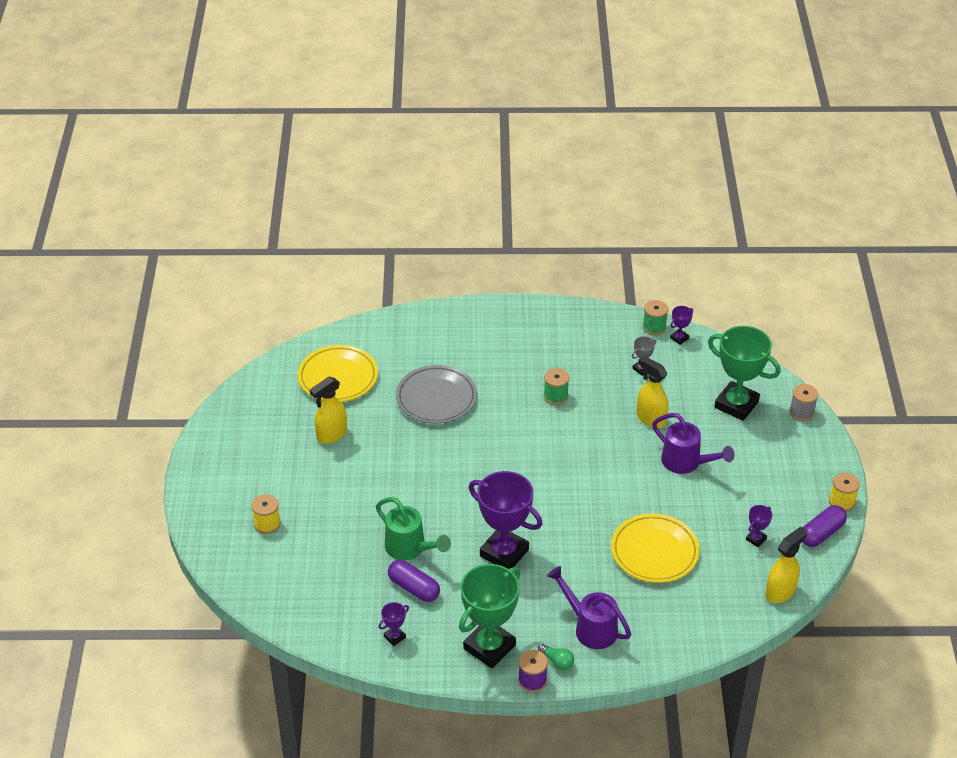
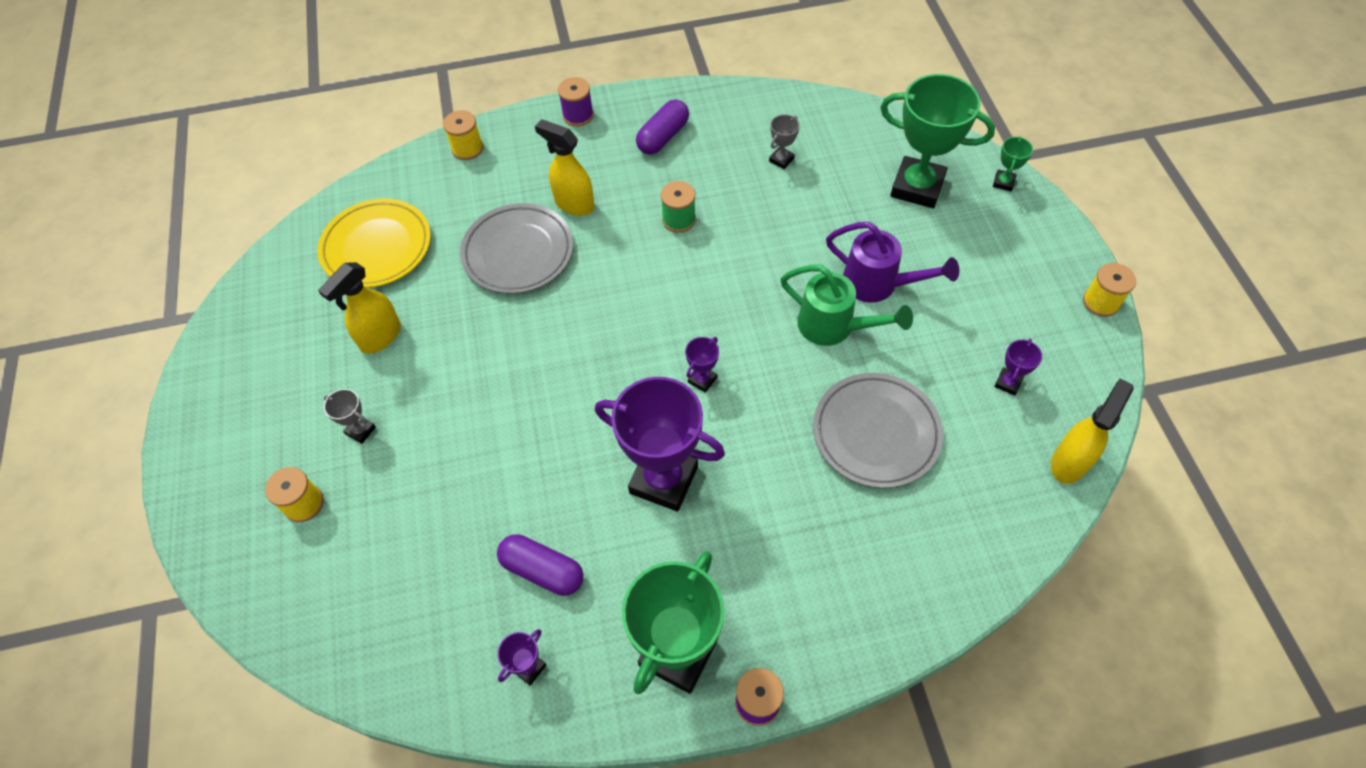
camera: 10 degrees left, 15 degrees up
green watering can [376,497,451,560] -> green watering can moved to [781,265,913,346]
green light bulb [538,644,574,670] -> none
purple watering can [547,566,631,649] -> none
yellow plate [611,514,700,583] -> grey plate [813,373,943,488]
yellow spray bottle [637,356,668,428] -> yellow spray bottle moved to [535,119,595,216]
green spool [643,300,668,336] -> none
purple trophy [670,306,693,345] -> purple trophy moved to [685,337,719,393]
grey spool [789,384,818,421] -> green trophy [993,136,1033,191]
purple capsule [802,505,847,547] -> purple capsule moved to [636,100,689,155]
none -> grey trophy [324,389,376,444]
none -> yellow spool [443,110,483,160]
none -> purple spool [558,77,594,127]

